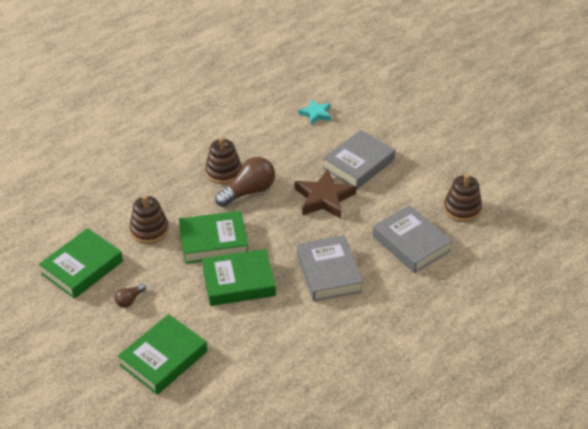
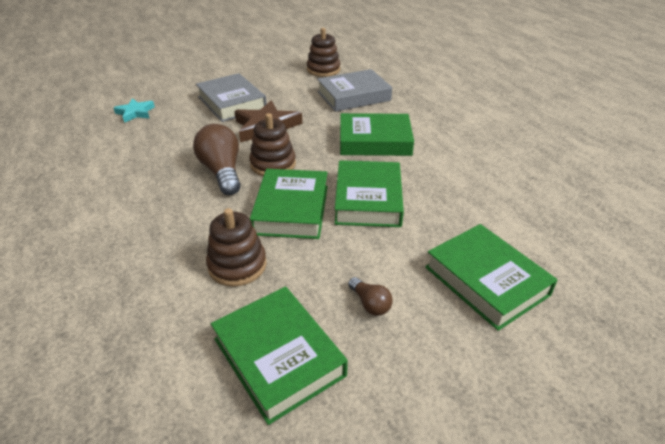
camera: 75 degrees left, 5 degrees down
brown stacking toy [205,137,242,184] -> brown stacking toy moved to [249,113,296,176]
grey book [297,235,363,301] -> green book [340,113,414,156]

